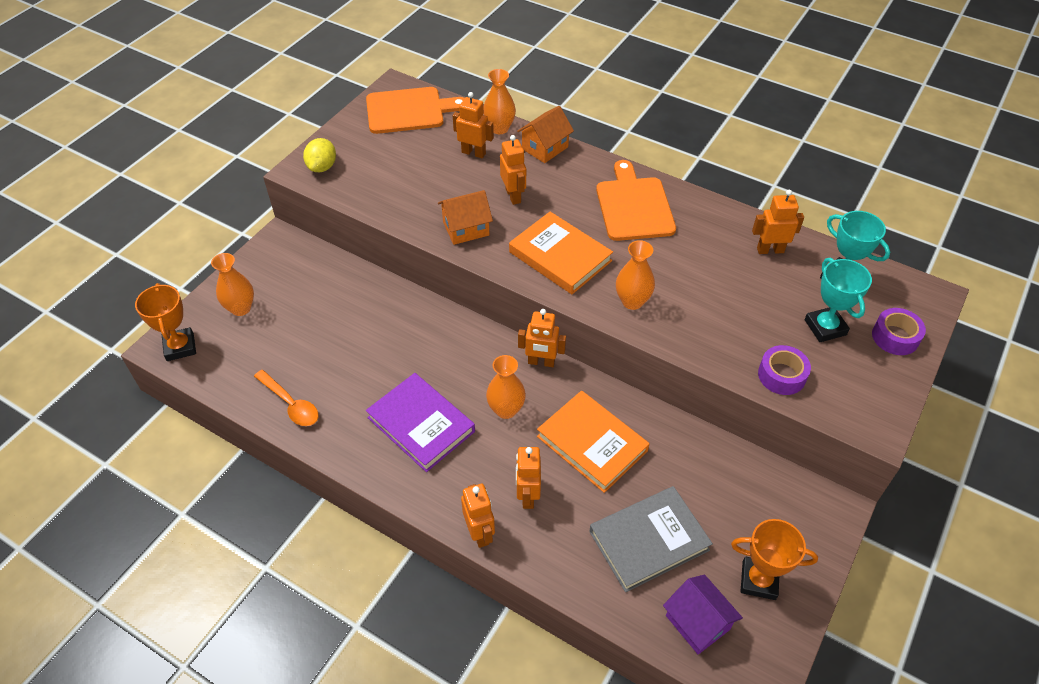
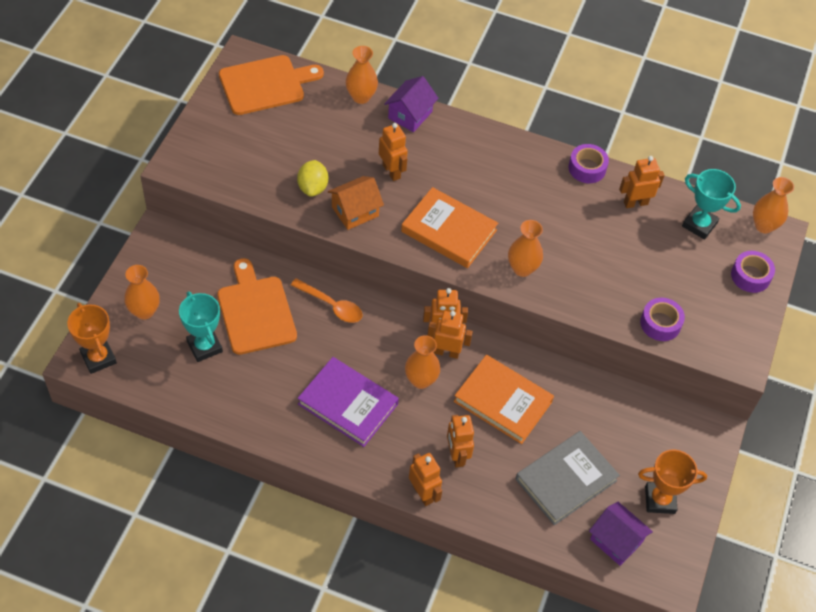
camera: 15 degrees left, 5 degrees up
orange spoon [254,370,319,426] -> orange spoon moved to [291,278,362,323]
yellow lemon [303,138,336,172] -> yellow lemon moved to [297,160,328,197]
orange robot [453,92,494,158] -> orange robot moved to [427,311,473,359]
orange house [517,106,574,163] -> purple house [384,76,439,132]
orange cutting board [596,160,676,241] -> orange cutting board moved to [217,258,297,355]
turquoise trophy [805,258,872,342] -> turquoise trophy moved to [179,291,223,362]
none -> purple tape [568,144,609,183]
none -> orange vase [753,177,794,233]

